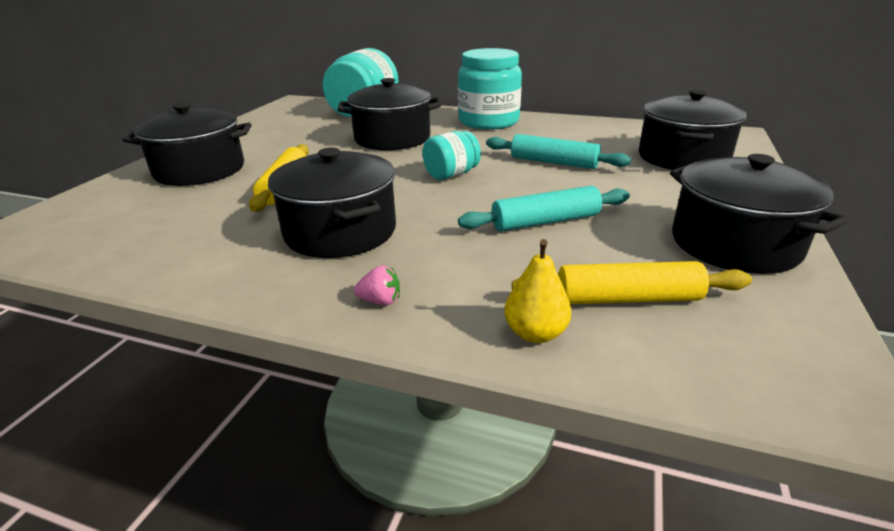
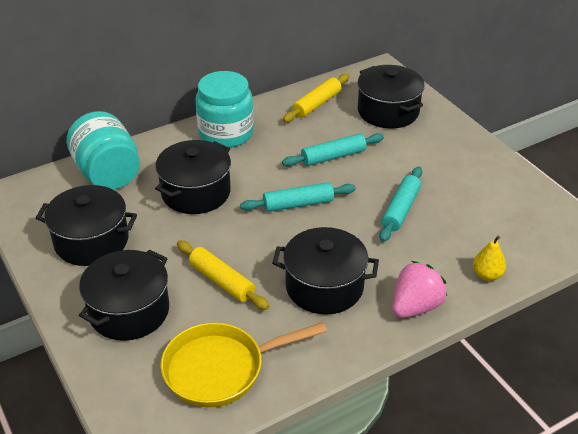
camera: 50 degrees left, 10 degrees up
pink strawberry [354,266,400,305] -> pink strawberry [392,261,447,318], size x2.26
turquoise jar [422,131,481,180] -> turquoise rolling pin [240,182,356,212]
yellow rolling pin [512,261,752,304] -> yellow rolling pin moved to [283,74,349,122]
black pot [670,154,849,274] -> black pot moved to [36,185,137,266]
none -> yellow pan [161,322,327,407]

